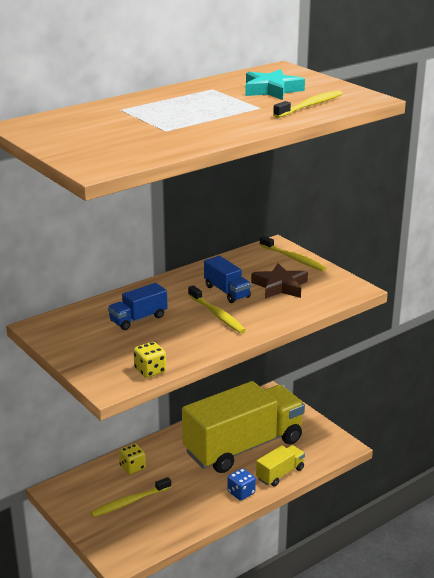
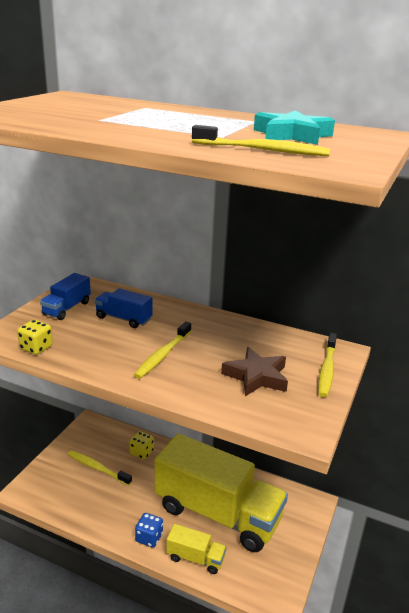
camera: 60 degrees right, 0 degrees up
blue truck [204,256,251,303] -> blue truck moved to [40,273,91,320]

